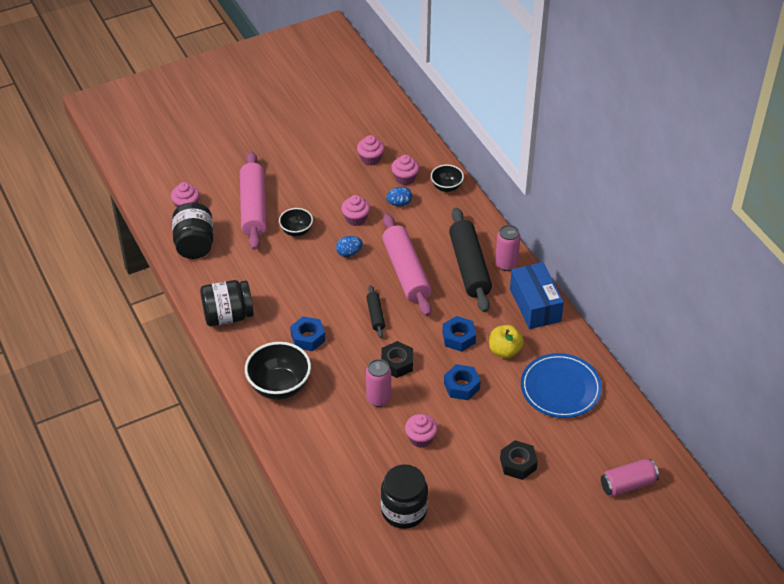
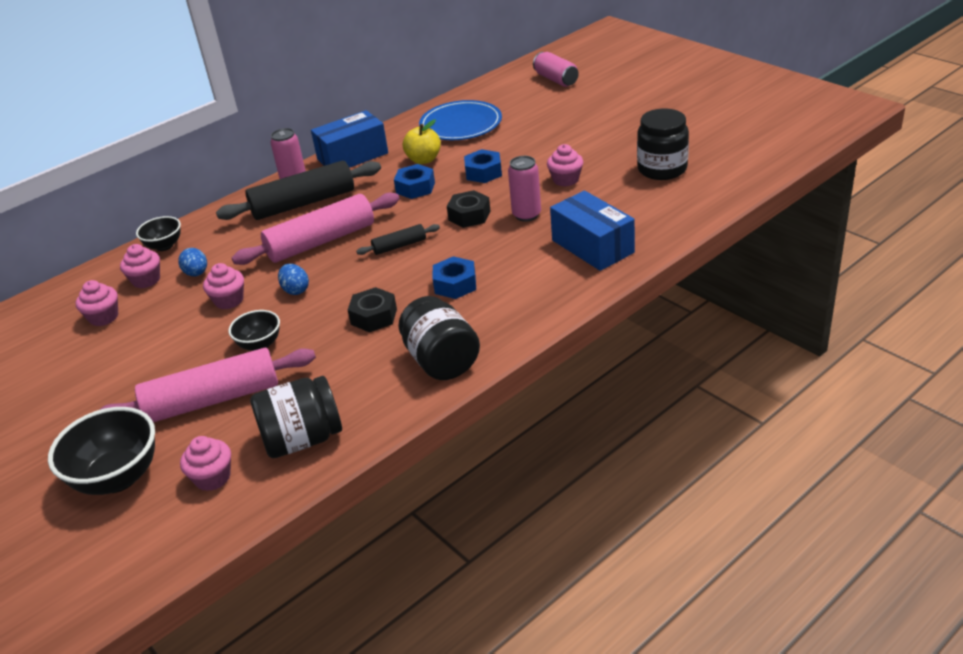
camera: 100 degrees left, 10 degrees down
black bowl [245,342,311,400] -> black bowl moved to [48,407,155,495]
black nut [500,440,538,480] -> black nut moved to [348,287,397,332]
none -> blue box [550,190,635,271]

